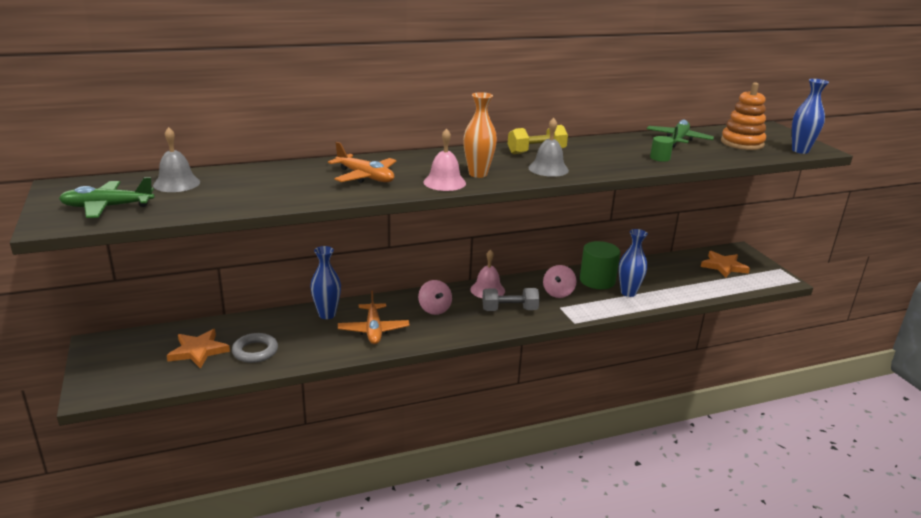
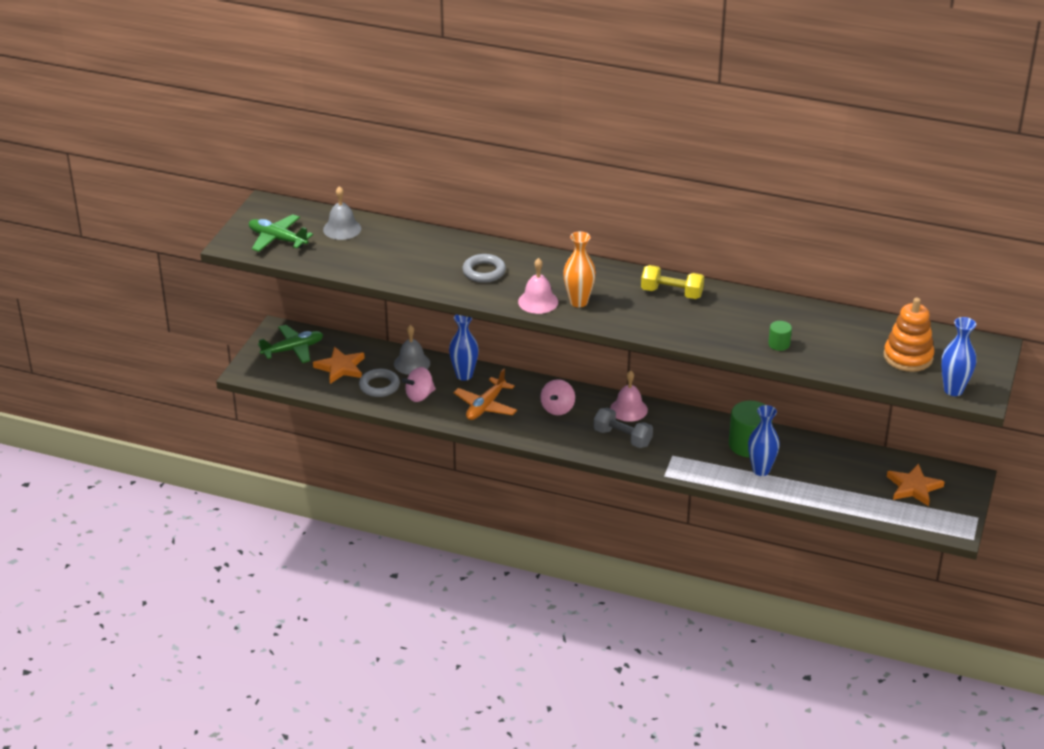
camera: 40 degrees right, 10 degrees up
orange plane [328,142,396,183] -> grey ring [462,254,506,283]
grey bell [528,118,569,177] -> grey bell moved to [394,325,430,375]
pink spinning top [543,265,576,298] -> pink spinning top moved to [402,367,436,402]
green plane [647,120,714,148] -> green plane moved to [258,325,323,363]

